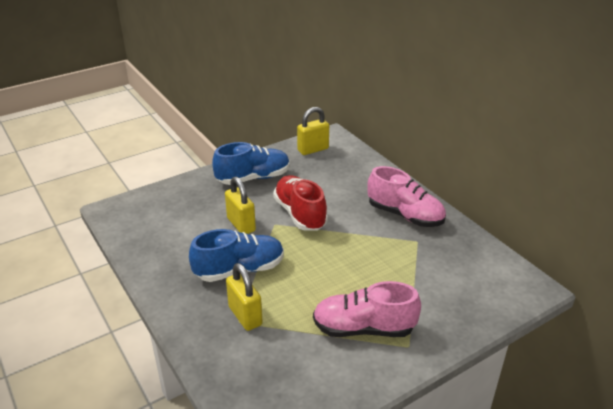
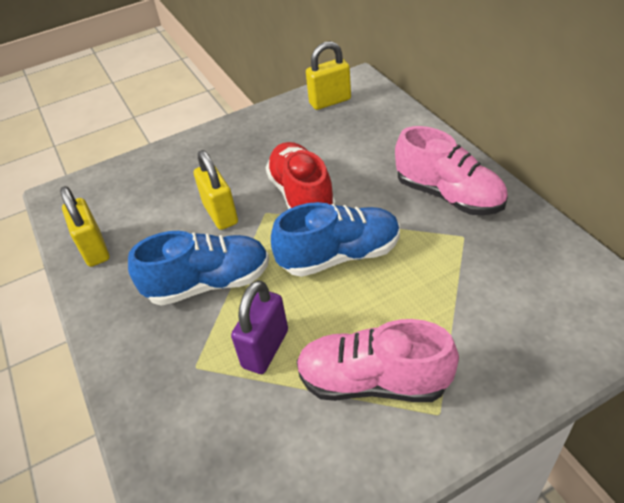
camera: 10 degrees right, 10 degrees up
blue shoe [212,142,290,185] -> blue shoe moved to [271,202,400,277]
yellow padlock [226,263,263,331] -> yellow padlock moved to [60,186,109,267]
none -> purple padlock [231,280,288,374]

